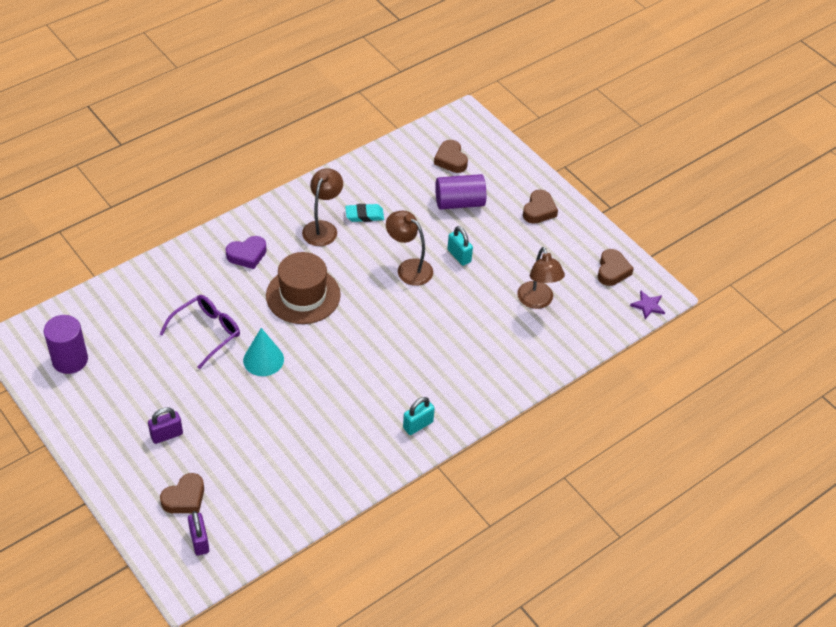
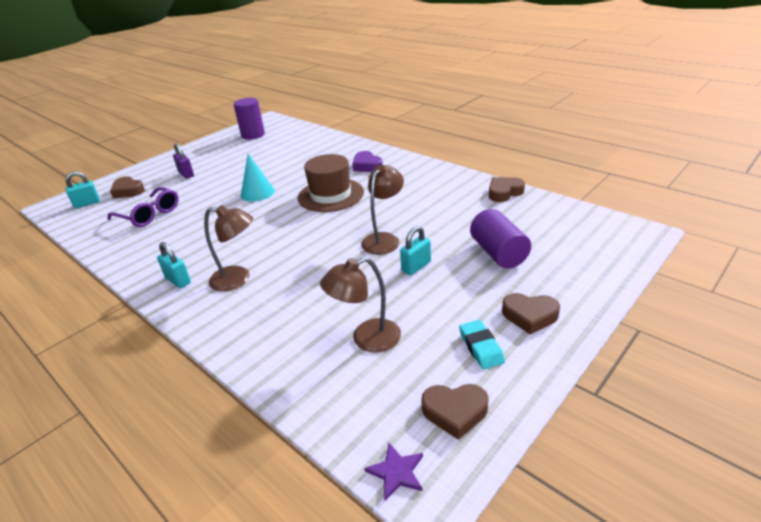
camera: 85 degrees right, 15 degrees down
purple glasses [160,295,240,369] -> purple glasses moved to [107,187,179,227]
purple padlock [188,511,209,556] -> turquoise padlock [65,171,100,208]
brown lamp [302,168,343,246] -> brown lamp moved to [204,205,253,292]
turquoise eraser [345,204,384,222] -> turquoise eraser moved to [459,320,505,370]
brown heart [434,140,468,173] -> brown heart moved to [489,177,525,202]

